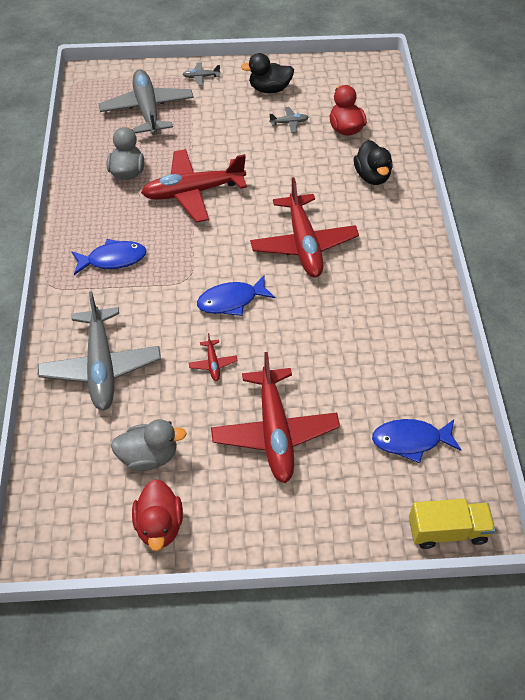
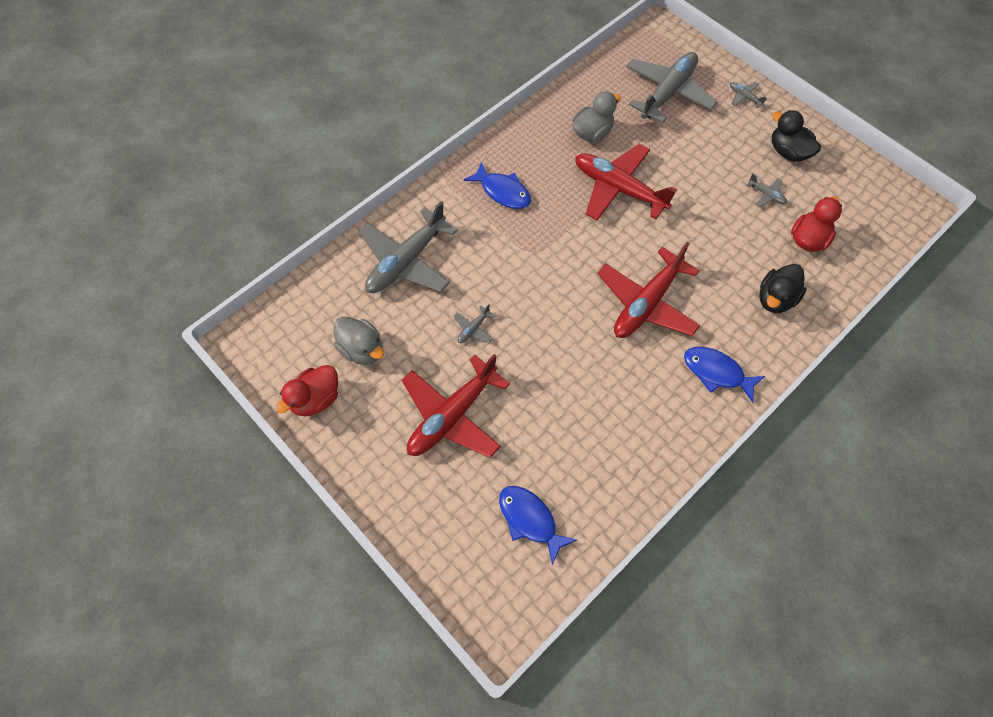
camera: 50 degrees right, 10 degrees up
red plane [189,333,238,381] -> grey plane [453,304,495,343]
blue fish [197,275,275,316] -> blue fish moved to [684,347,765,403]
yellow truck [409,499,496,549] -> none

